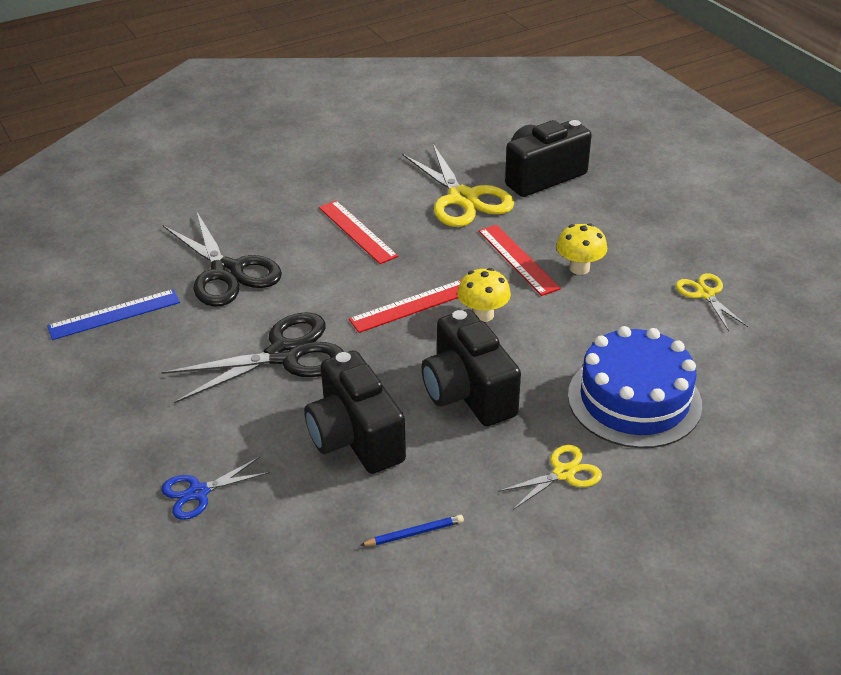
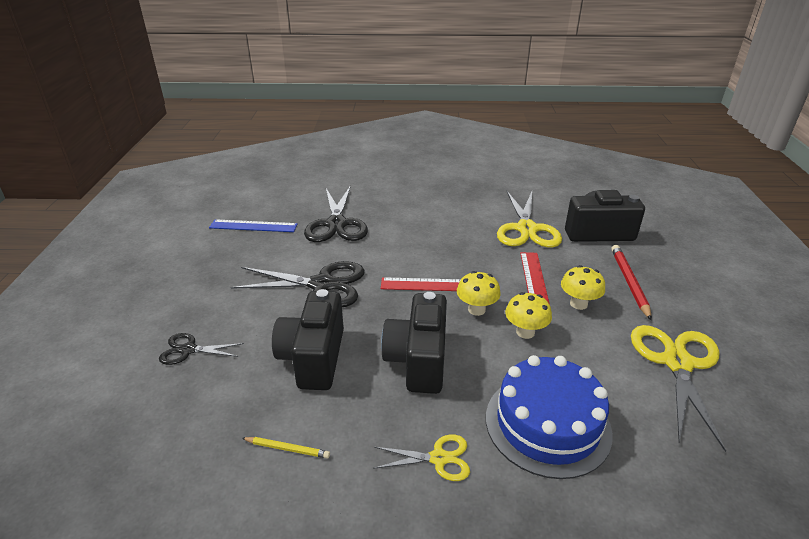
camera: 30 degrees right, 5 degrees down
blue scissors [161,457,270,520] -> black scissors [159,333,244,365]
red ruler [319,200,398,264] -> none
blue pencil [360,515,464,546] -> yellow pencil [242,437,330,458]
yellow scissors [676,273,748,331] -> yellow scissors [631,325,726,452], size x1.89
none -> yellow mushroom [505,292,552,339]
none -> red pencil [611,245,652,320]

